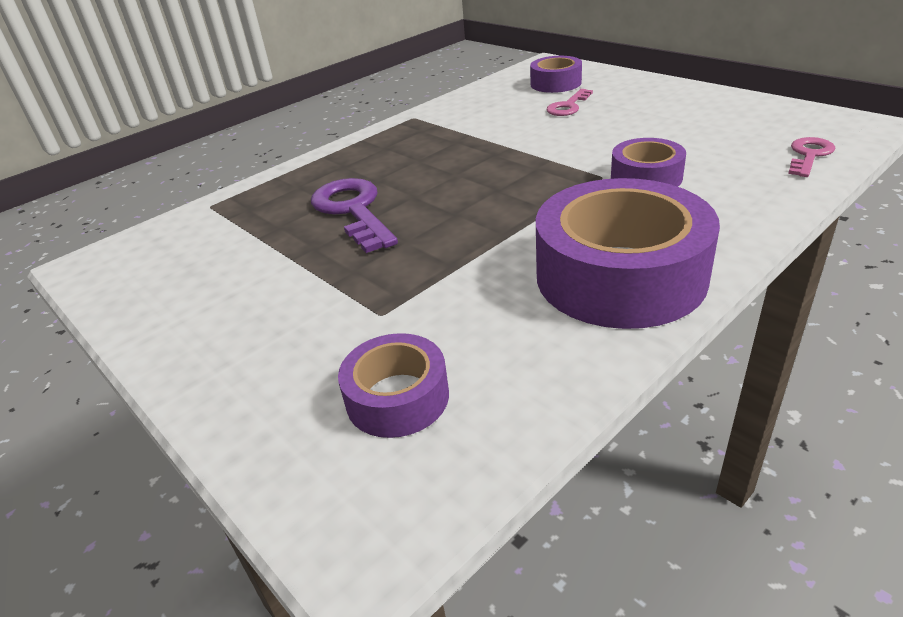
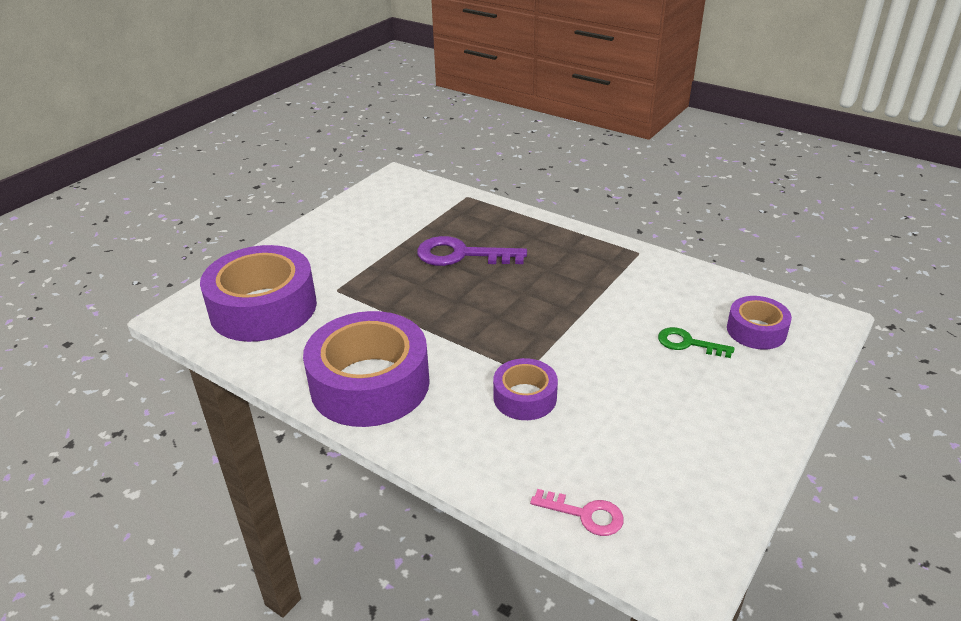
camera: 75 degrees right, 0 degrees up
purple key [311,178,398,253] -> purple key turned 135 degrees counterclockwise [417,236,527,266]
purple tape [338,333,449,438] -> purple tape [200,245,317,342], size x1.93
pink key [547,89,593,116] -> green key [658,327,735,358]

